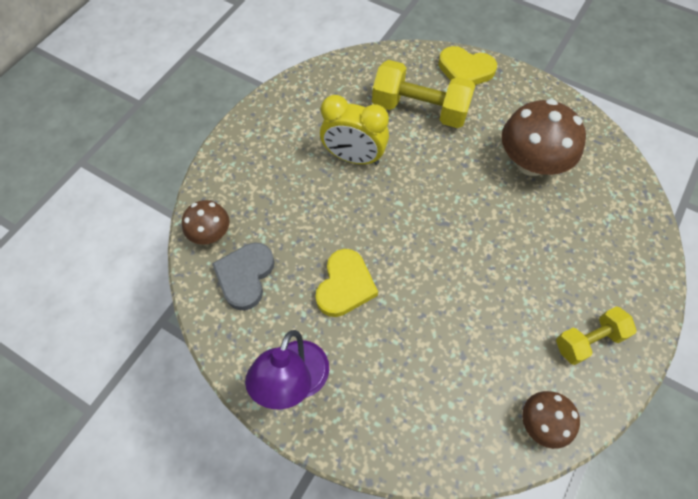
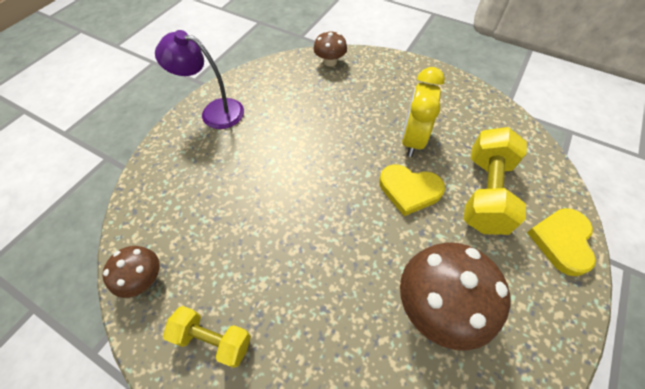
camera: 90 degrees right, 5 degrees down
grey heart [212,242,275,311] -> none
yellow heart [316,249,378,317] -> yellow heart moved to [379,164,445,216]
yellow dumbbell [556,306,637,365] -> yellow dumbbell turned 45 degrees counterclockwise [163,306,251,368]

